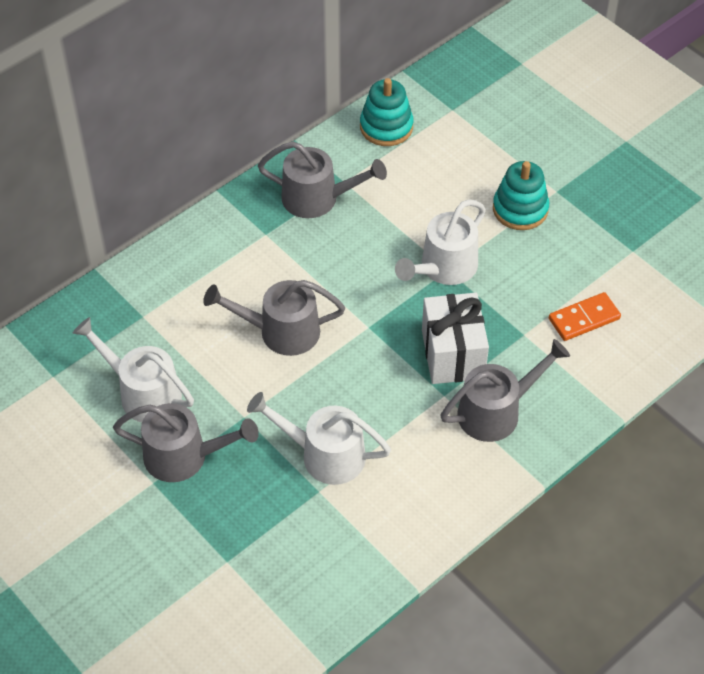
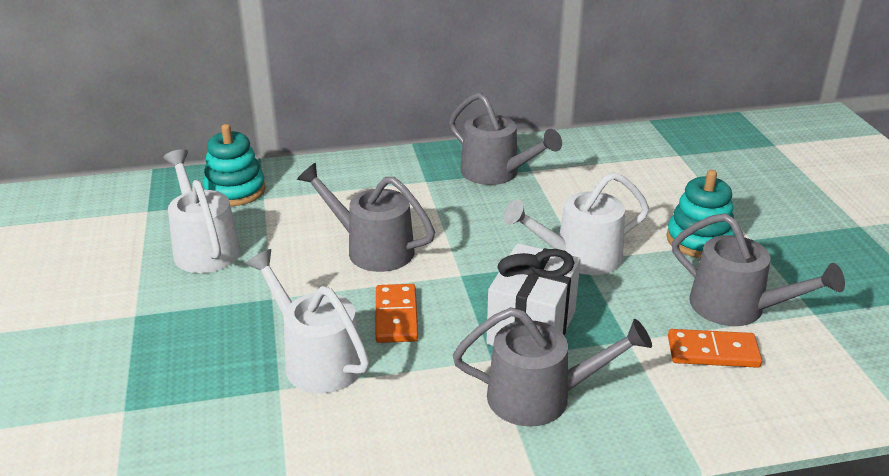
camera: 30 degrees right, 20 degrees down
grey watering can [113,403,259,482] -> grey watering can moved to [672,213,845,326]
turquoise stacking toy [360,78,414,146] -> turquoise stacking toy moved to [203,124,266,206]
none -> orange domino [376,284,418,343]

